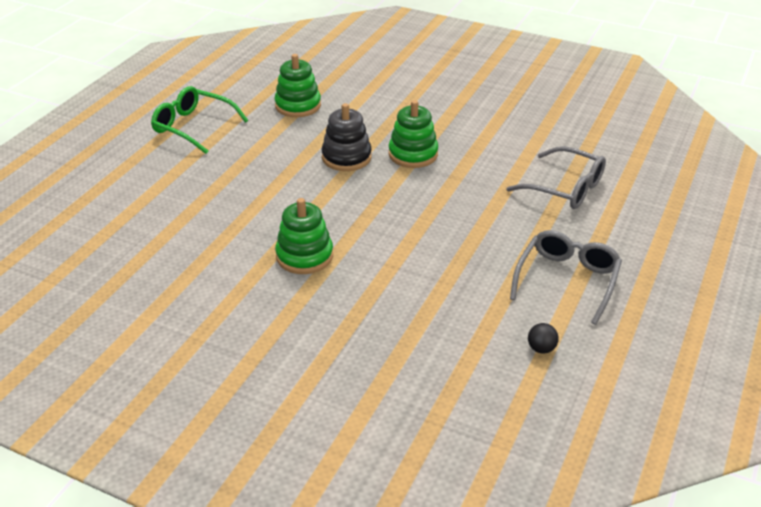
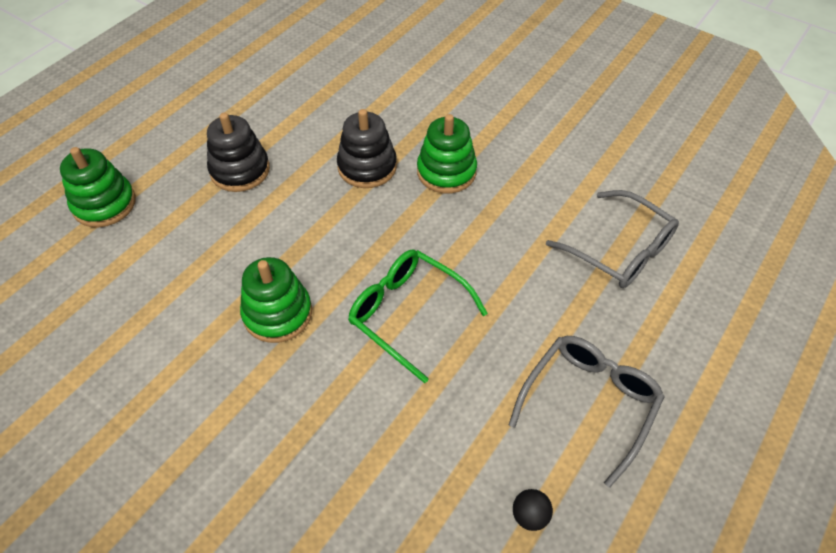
camera: 10 degrees right, 15 degrees up
green glasses [151,86,248,154] -> green glasses moved to [348,249,488,383]
green stacking toy [275,54,321,117] -> green stacking toy moved to [60,147,136,227]
none -> black stacking toy [207,112,270,192]

